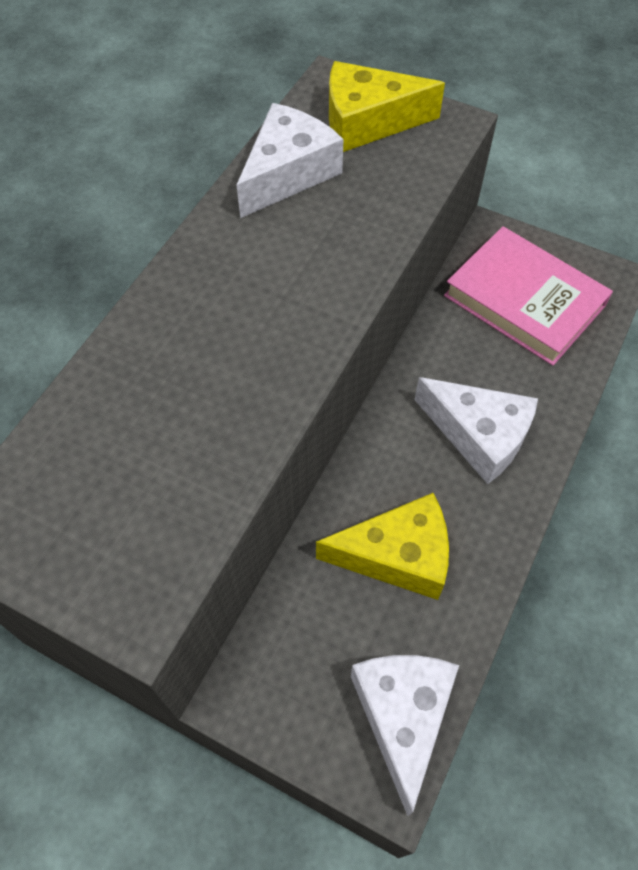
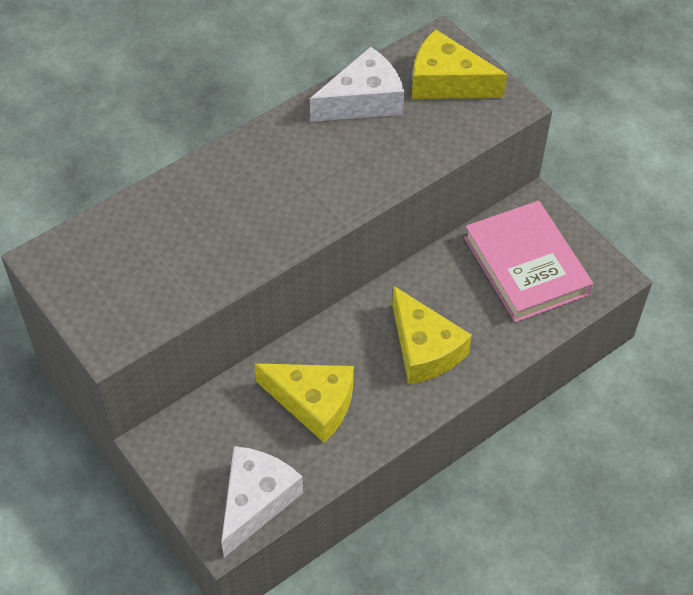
camera: 25 degrees right, 5 degrees down
white cheese [414,377,538,484] -> yellow cheese [392,286,472,384]

